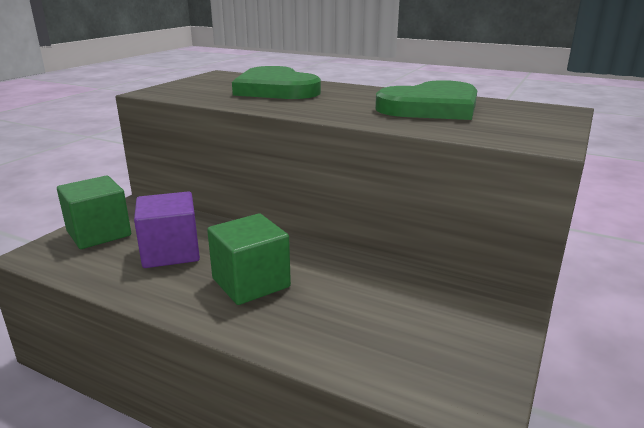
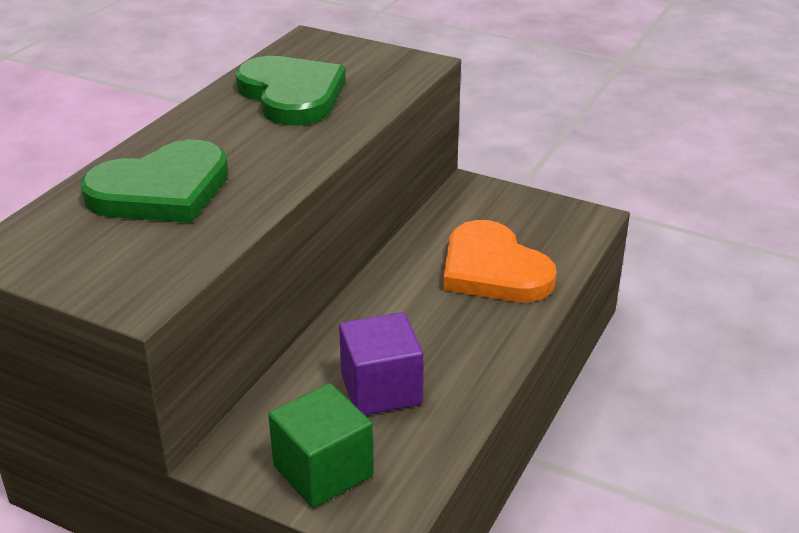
camera: 90 degrees left, 10 degrees up
green cube [207,213,291,305] -> none
none -> orange heart [443,220,557,302]

